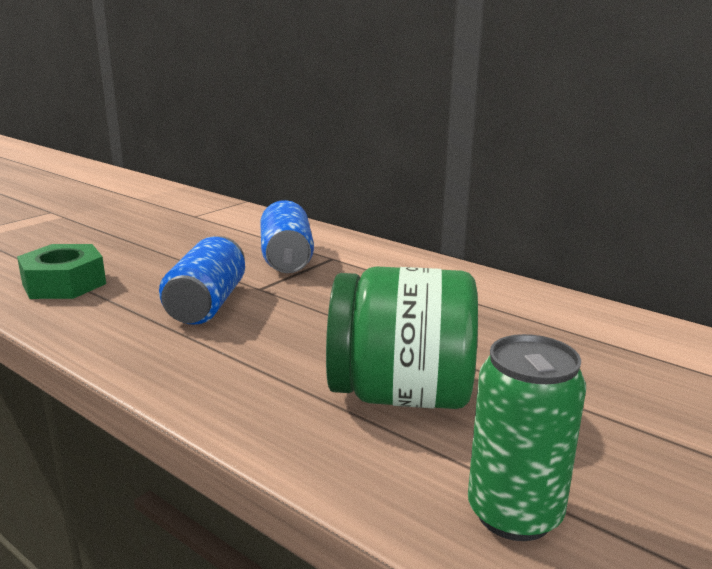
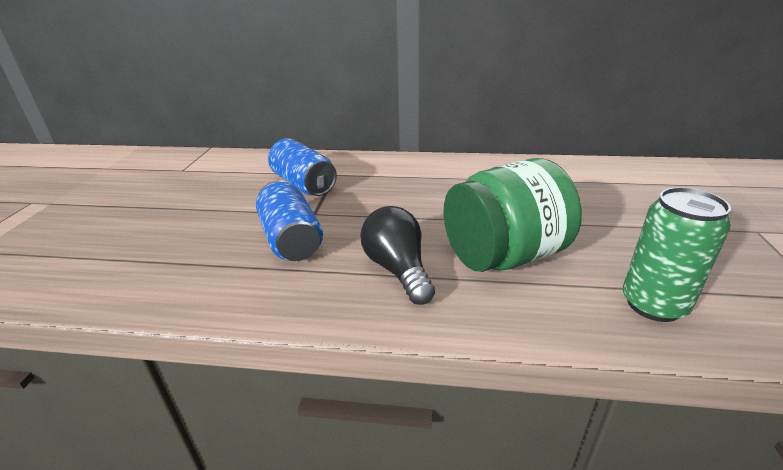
camera: 30 degrees left, 10 degrees up
green nut [17,244,106,299] -> none
none -> black light bulb [361,206,435,305]

